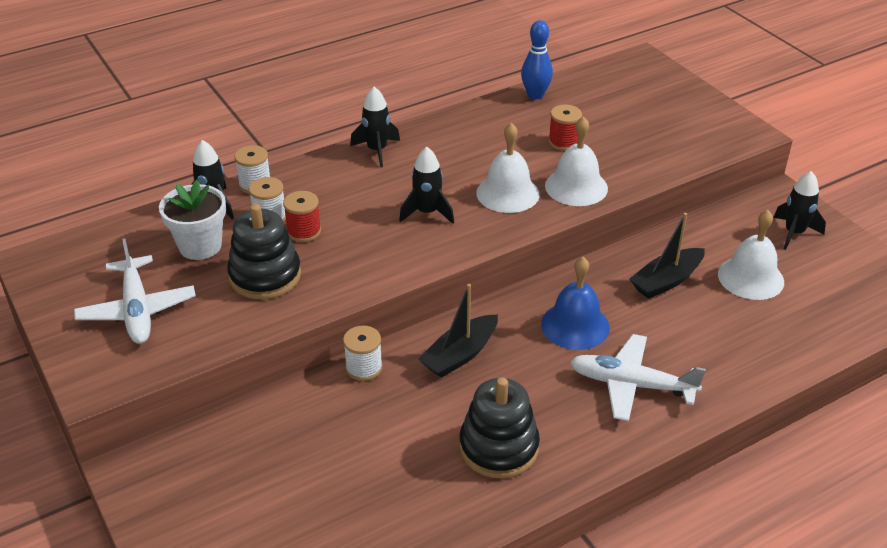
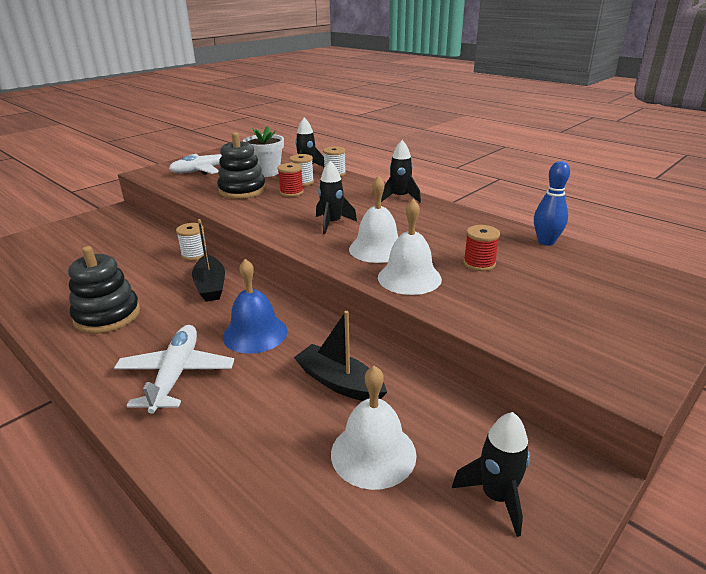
camera: 75 degrees right, 10 degrees down
black boat [418,284,498,378] -> black boat turned 135 degrees counterclockwise [192,219,225,302]

